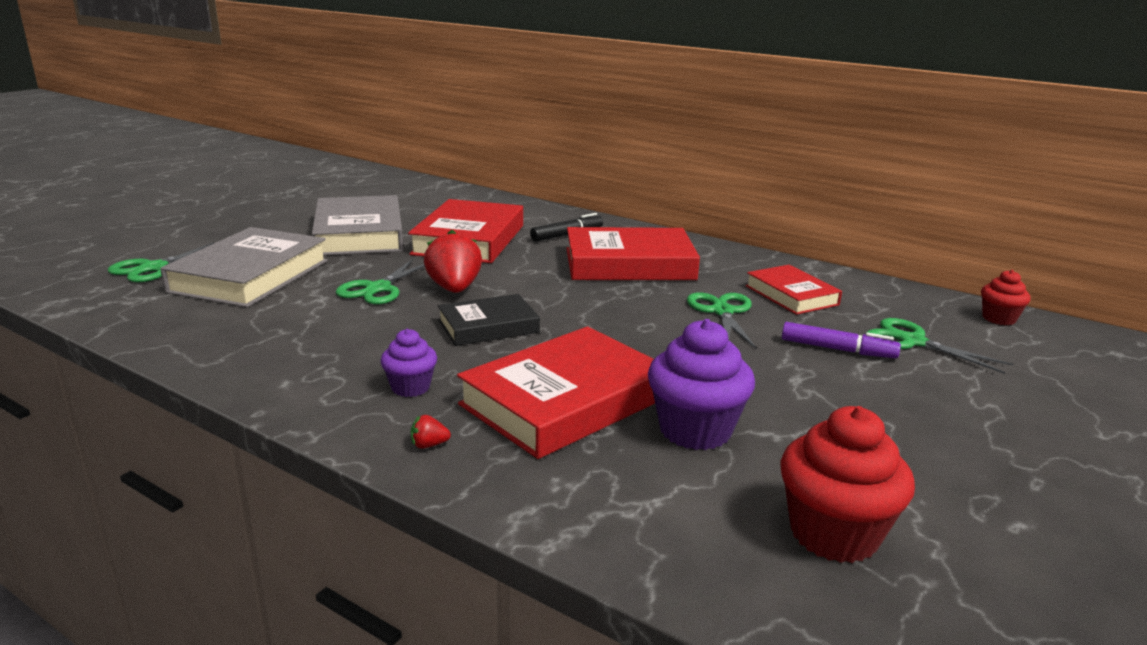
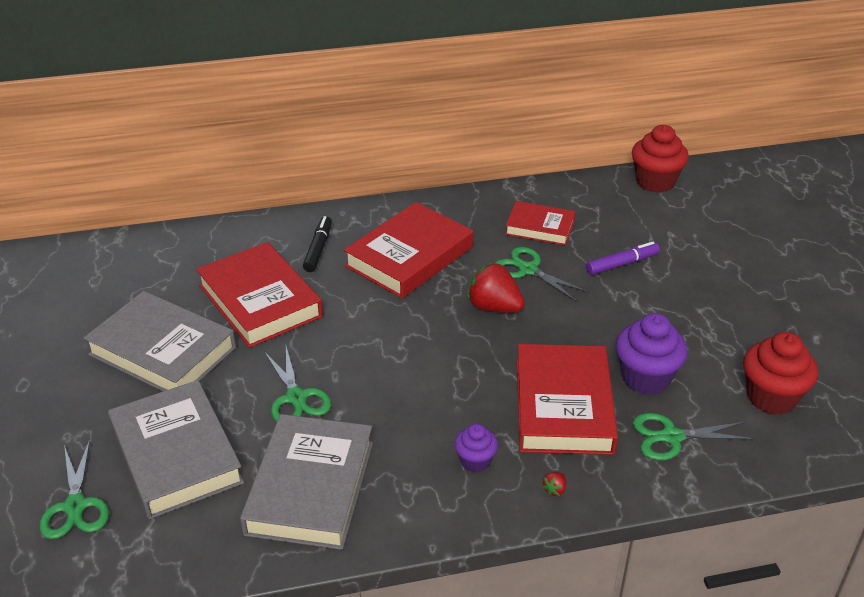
camera: 45 degrees left, 15 degrees up
red strawberry [424,230,482,293] -> red strawberry moved to [467,262,525,313]
black book [438,294,540,346] -> none
green scissors [865,318,1013,374] -> green scissors moved to [633,413,754,461]
red cupcake [981,270,1031,325] -> red cupcake [632,125,689,193], size x1.75
none -> grey book [240,414,373,550]

